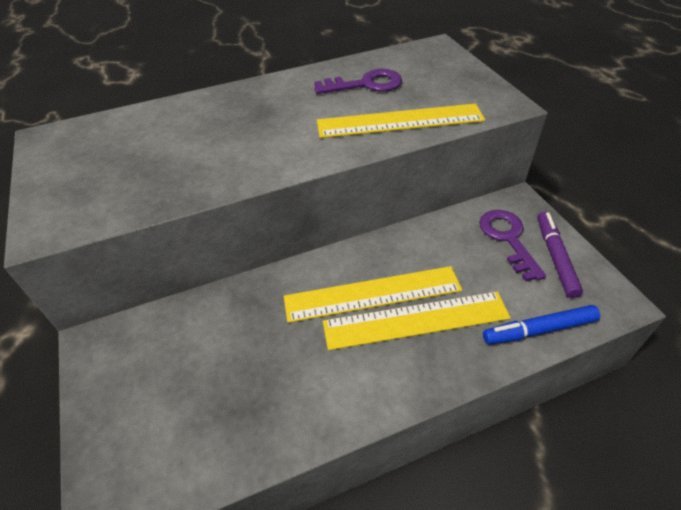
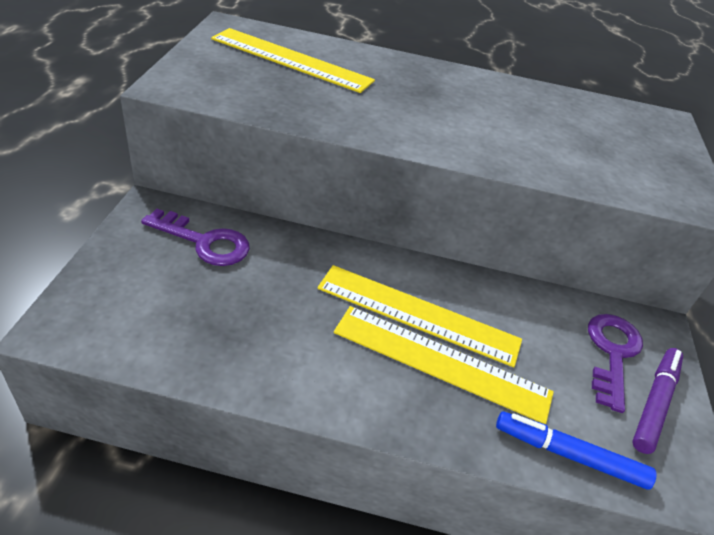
camera: 25 degrees right, 5 degrees down
purple key [314,69,402,94] -> purple key moved to [141,209,250,266]
yellow ruler [317,104,485,138] -> yellow ruler moved to [211,28,375,93]

